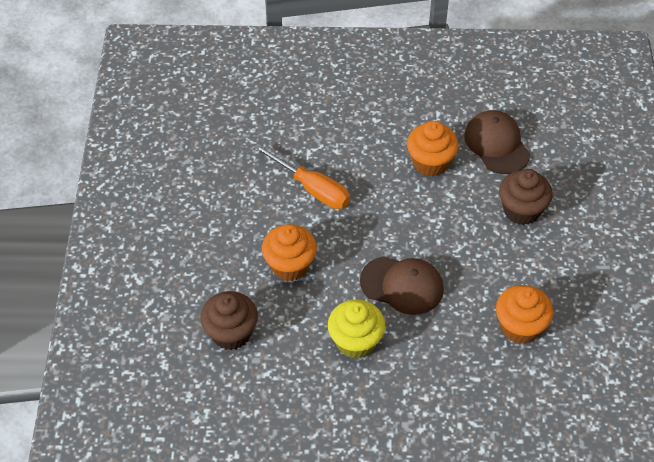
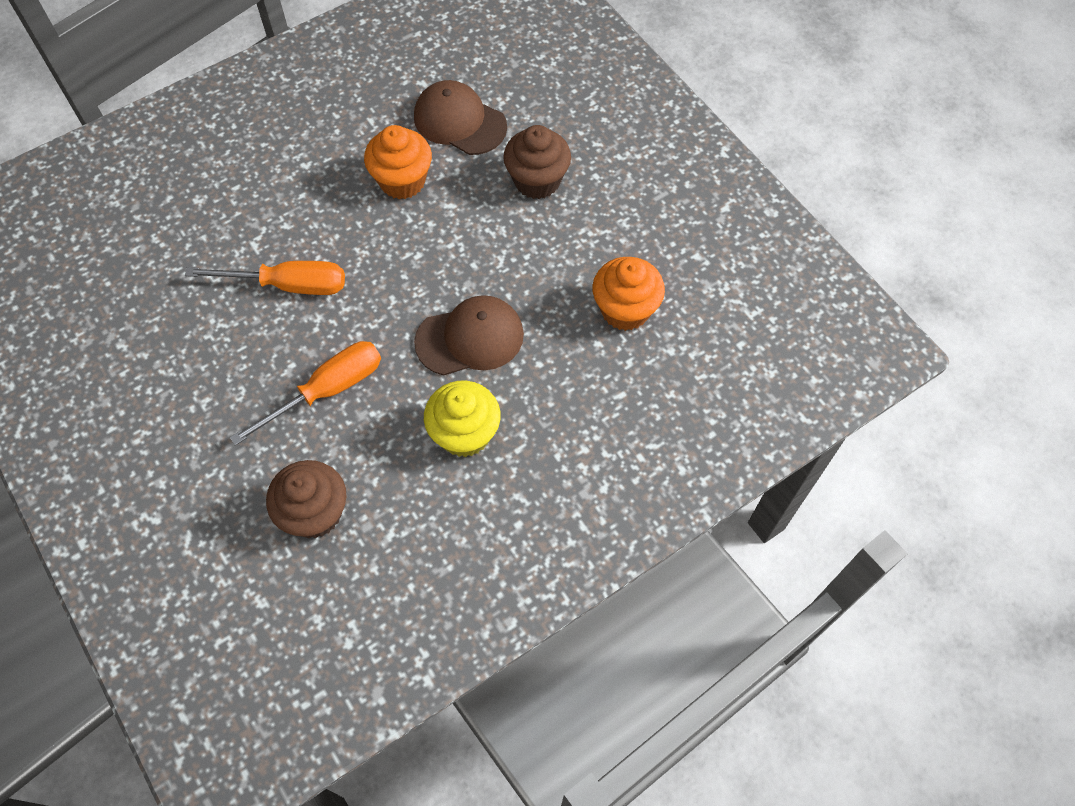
camera: 35 degrees left, 10 degrees up
orange cupcake [262,224,317,281] -> orange screwdriver [230,341,381,446]

